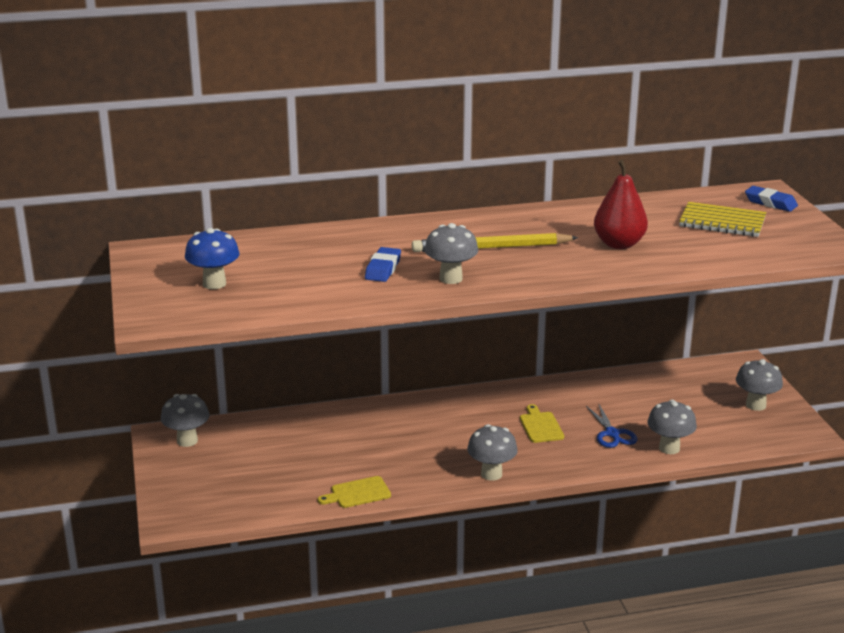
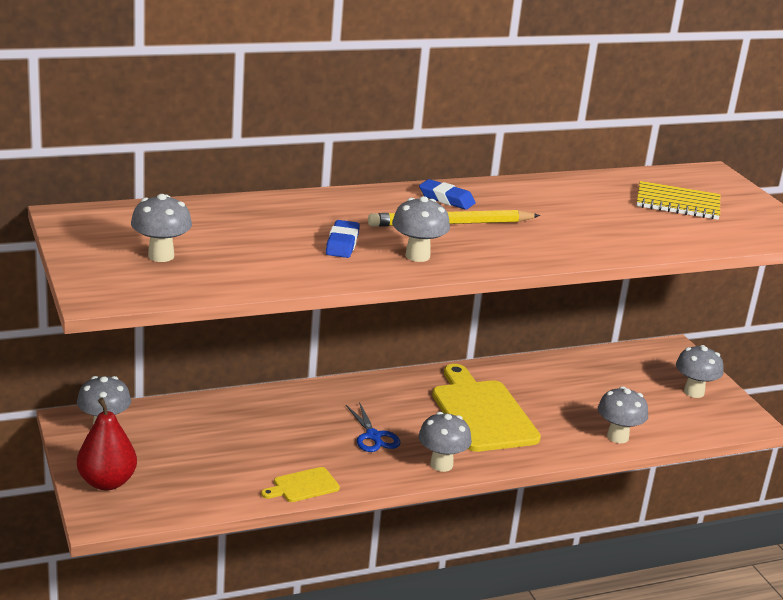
camera: 10 degrees left, 0 degrees up
blue mushroom [185,228,240,289] -> grey mushroom [131,194,192,262]
yellow cutting board [520,404,564,443] -> yellow cutting board [432,364,541,452], size x2.15
blue scissors [586,403,637,448] -> blue scissors moved to [346,402,400,452]
red pear [594,160,648,249] -> red pear moved to [77,398,137,490]
blue eraser [745,186,798,212] -> blue eraser moved to [419,179,476,210]

